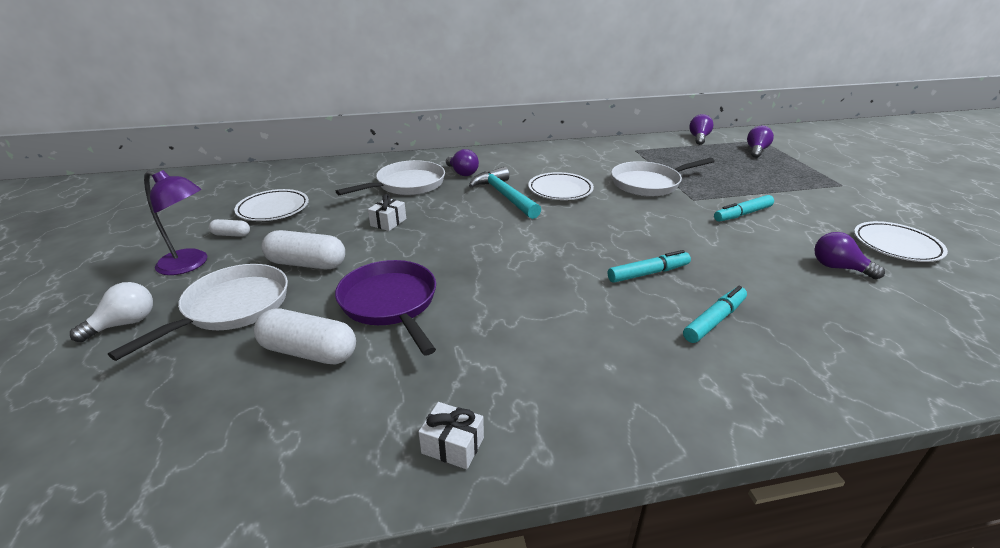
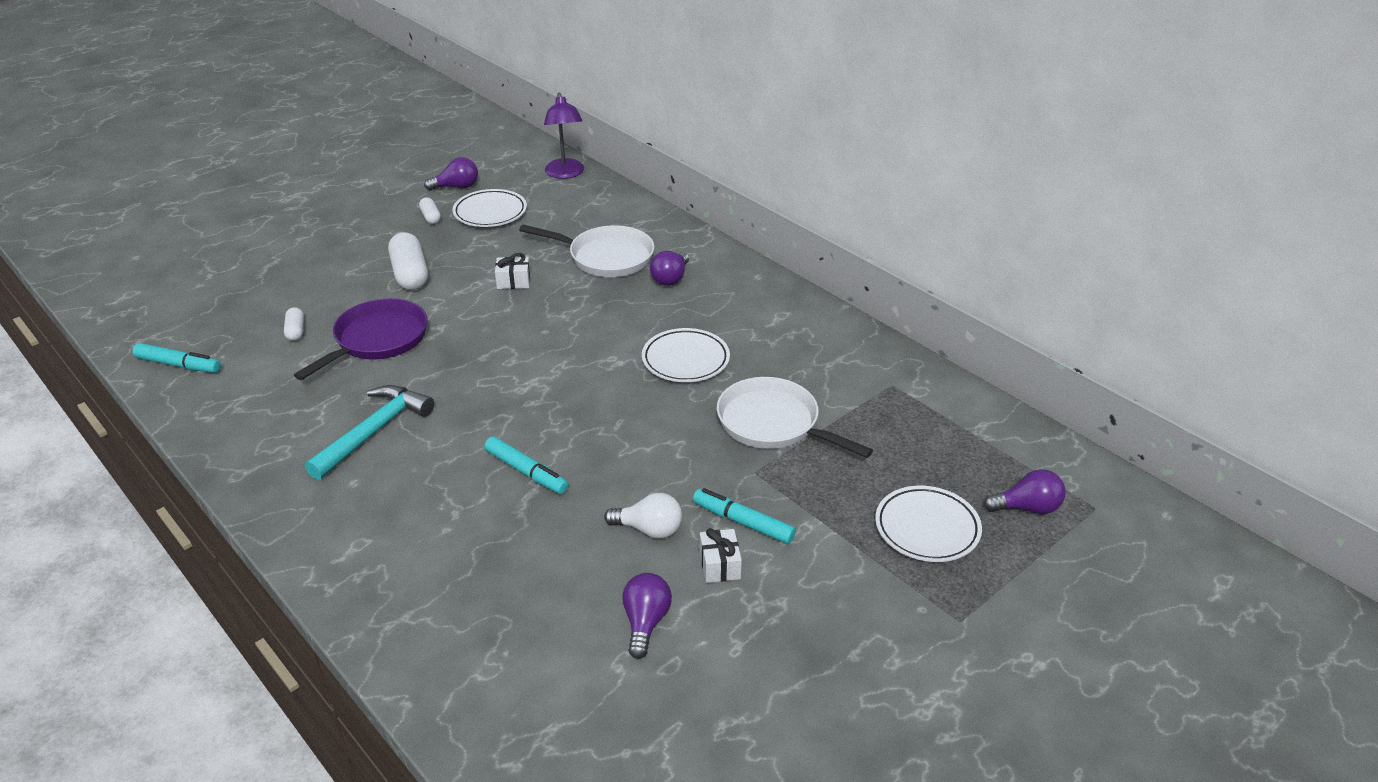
camera: 60 degrees right, 5 degrees up
white light bulb [70,282,153,342] -> white light bulb moved to [604,493,682,539]
white pan [108,264,288,361] -> none
purple lamp [144,170,207,275] -> purple lamp moved to [544,93,584,179]
white capsule [254,308,356,364] -> white capsule [284,307,304,341], size x0.52
white gift [419,402,484,469] -> white gift moved to [699,528,742,583]
turquoise hammer [469,167,541,219] -> turquoise hammer moved to [305,385,434,480]
turquoise marker [683,286,747,343] -> turquoise marker moved to [132,343,221,373]
purple light bulb [689,114,713,145] -> purple light bulb moved to [424,157,478,191]
white plate [854,221,948,262] -> white plate moved to [875,486,982,562]

